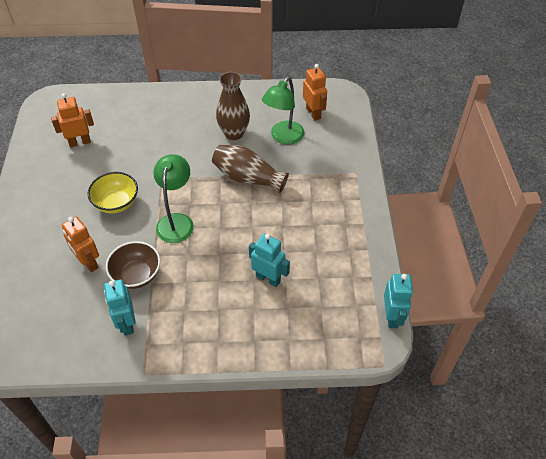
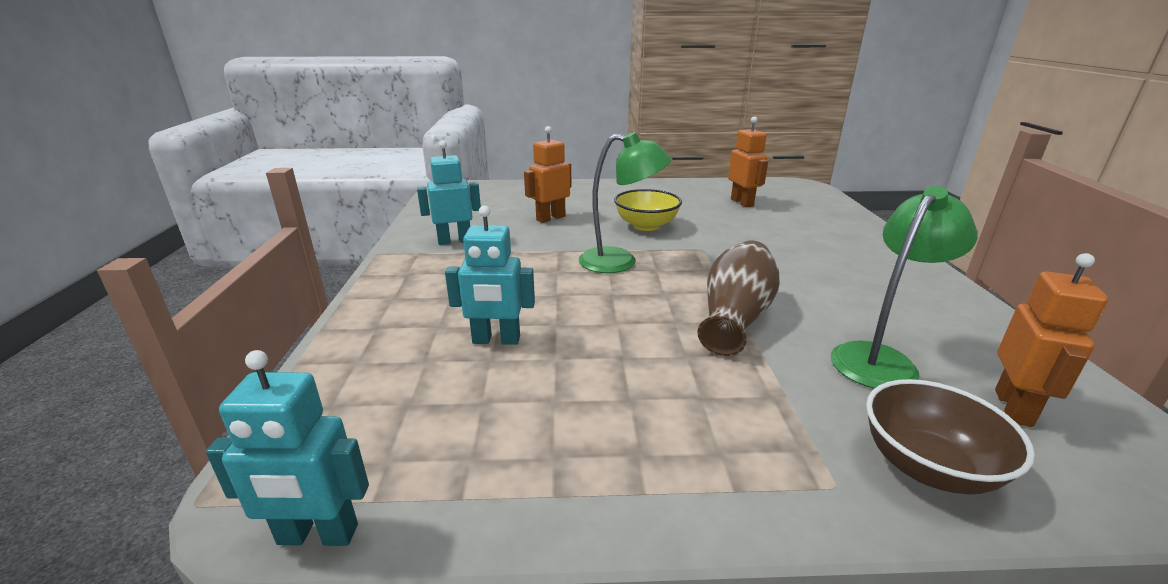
camera: 90 degrees right, 25 degrees down
brown bowl [106,241,160,289] -> brown bowl moved to [866,379,1035,494]
brown vase [216,72,250,140] -> none
turquoise robot [249,233,290,287] -> turquoise robot turned 60 degrees clockwise [445,205,535,345]
green lamp [262,77,304,145] -> green lamp turned 105 degrees clockwise [831,186,978,389]
orange robot [303,64,327,121] -> orange robot turned 45 degrees counterclockwise [995,253,1108,427]

